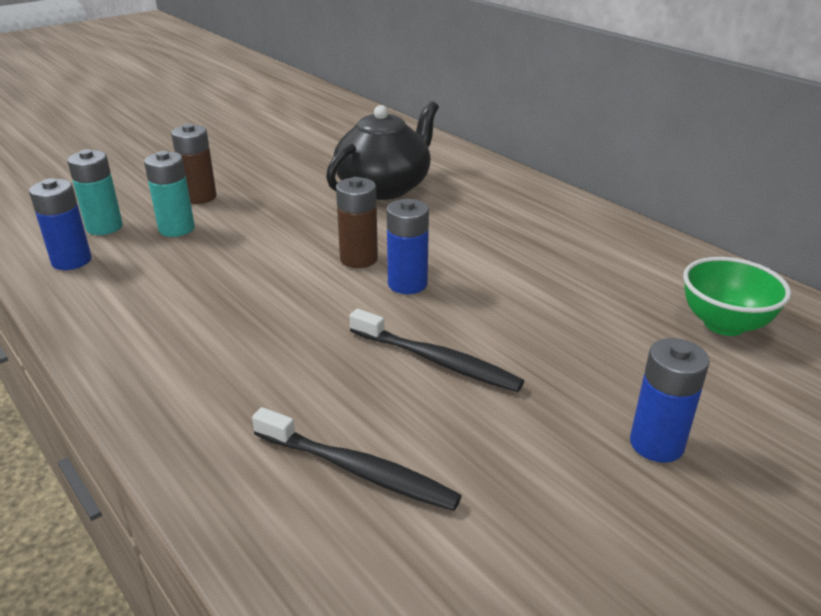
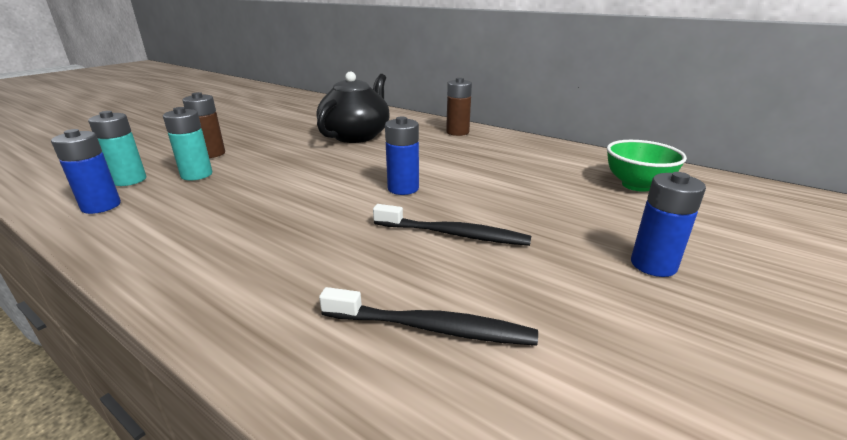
camera: 15 degrees left, 5 degrees down
brown battery [336,177,378,268] -> brown battery moved to [446,78,472,136]

